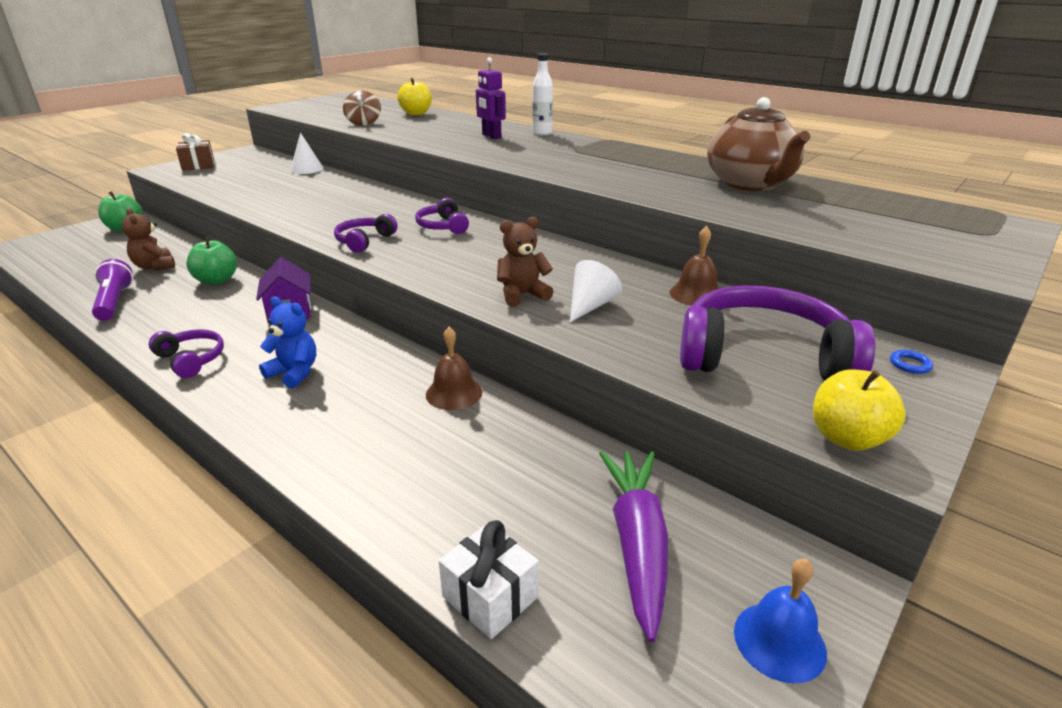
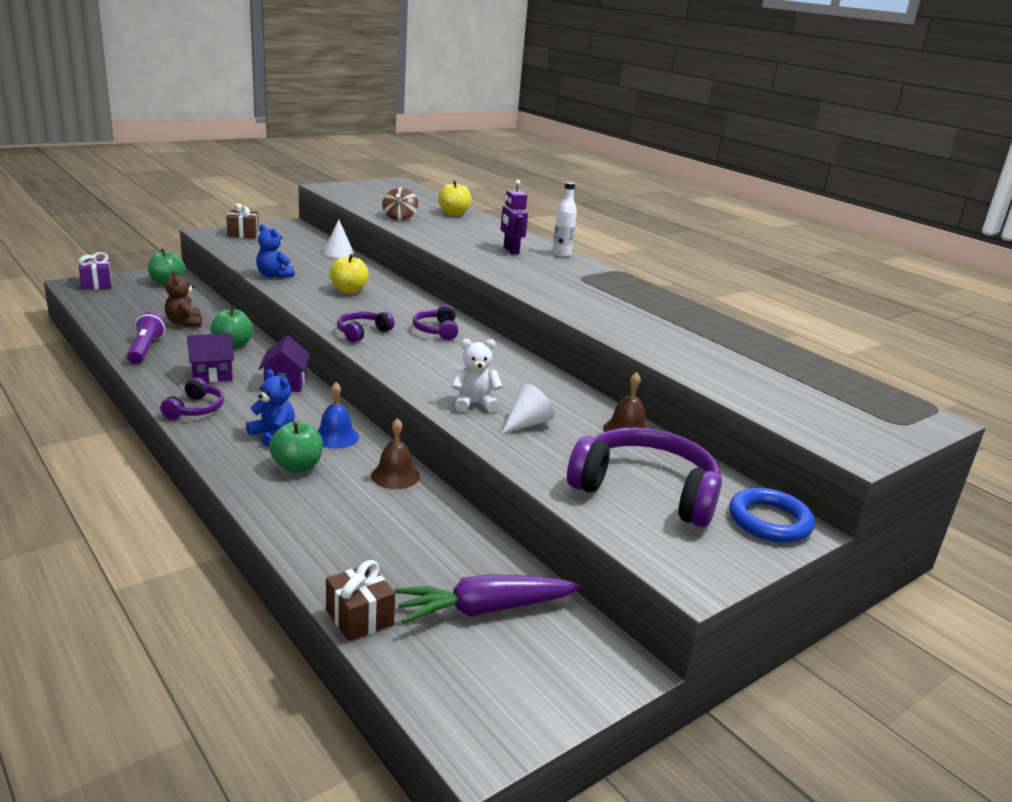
camera: 10 degrees right, 5 degrees down
purple headphones [149,329,224,378] -> purple headphones turned 45 degrees clockwise [160,378,224,419]
white gift [439,520,539,639] -> brown gift [326,560,395,641]
brown teddy bear [497,217,554,307] -> white teddy bear [451,339,503,413]
purple carrot [599,451,668,642] -> purple carrot turned 120 degrees counterclockwise [394,574,581,623]
brown teapot [707,97,810,191] -> none
blue bell [734,559,827,684] -> blue bell moved to [317,382,359,449]
yellow apple [813,369,906,451] -> yellow apple moved to [329,254,369,294]
blue ring [890,350,933,374] -> blue ring [729,488,815,543], size x2.49
none -> purple gift [78,252,112,290]
none -> purple house [187,333,234,382]
none -> blue teddy bear [256,224,295,278]
none -> green apple [269,422,323,473]

